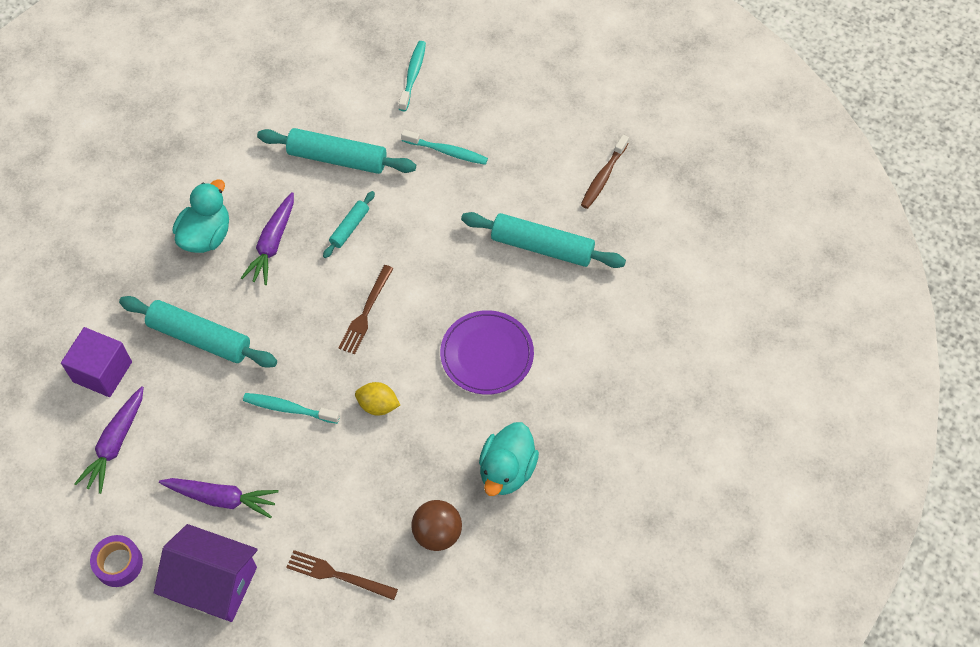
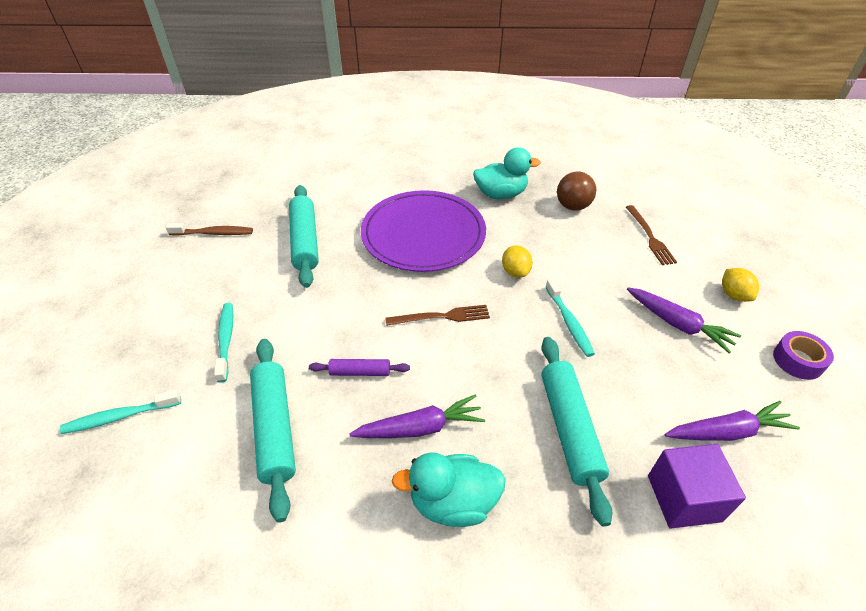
camera: 120 degrees left, 15 degrees down
purple house [154,524,258,622] -> yellow lemon [722,268,759,302]
purple carrot [159,478,279,518] -> purple carrot turned 150 degrees clockwise [627,288,741,354]
turquoise rolling pin [323,191,375,258] -> purple rolling pin [309,359,410,376]
purple plate [440,310,534,395] -> purple plate [361,190,486,272], size x1.56

